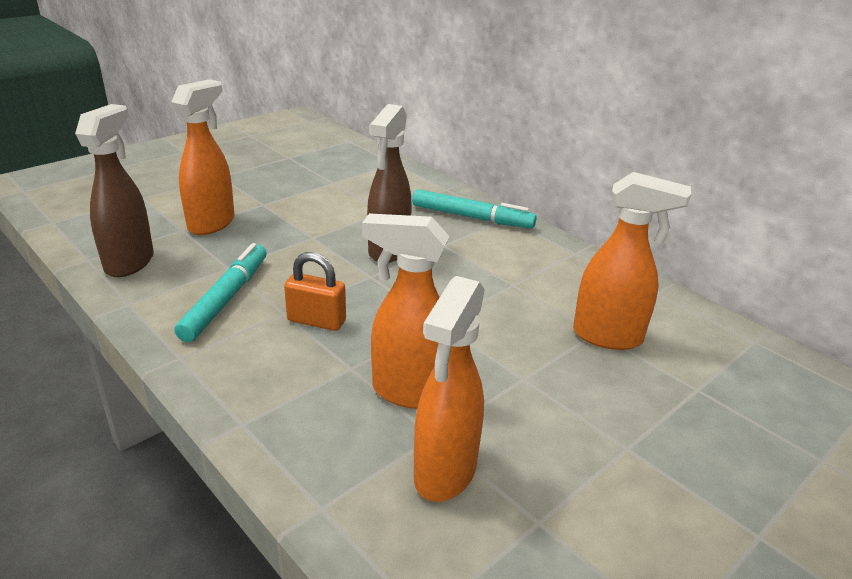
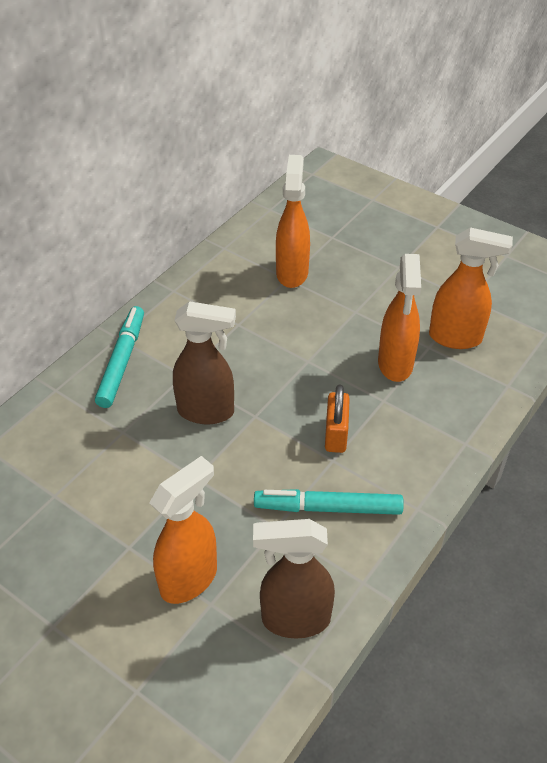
camera: 100 degrees left, 15 degrees up
orange spray bottle [171,79,235,235] -> orange spray bottle turned 120 degrees clockwise [149,456,217,604]

